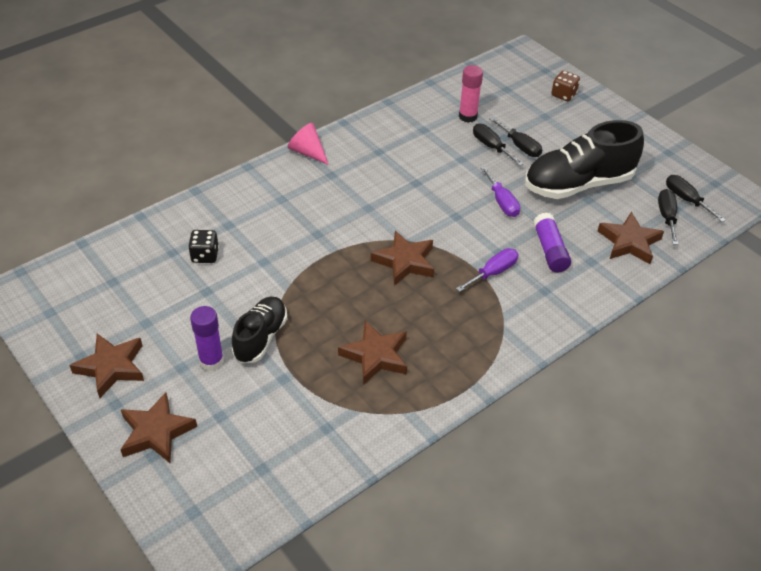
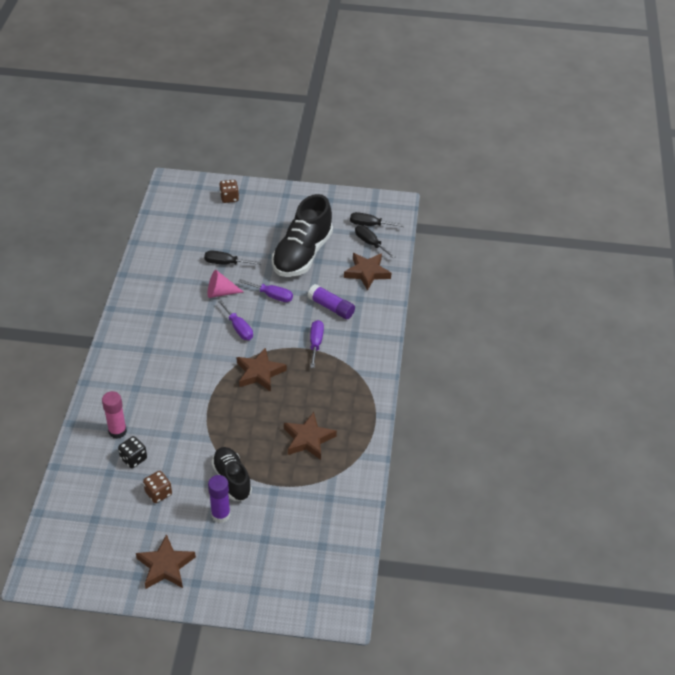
camera: 45 degrees left, 0 degrees up
brown star [120,392,197,463] -> none
pink cone [288,123,329,165] -> pink cone moved to [208,270,244,298]
pink glue stick [459,65,483,123] -> pink glue stick moved to [102,391,127,439]
black screwdriver [490,117,542,157] -> none
none -> brown dice [143,471,172,503]
none -> purple screwdriver [218,300,253,340]

